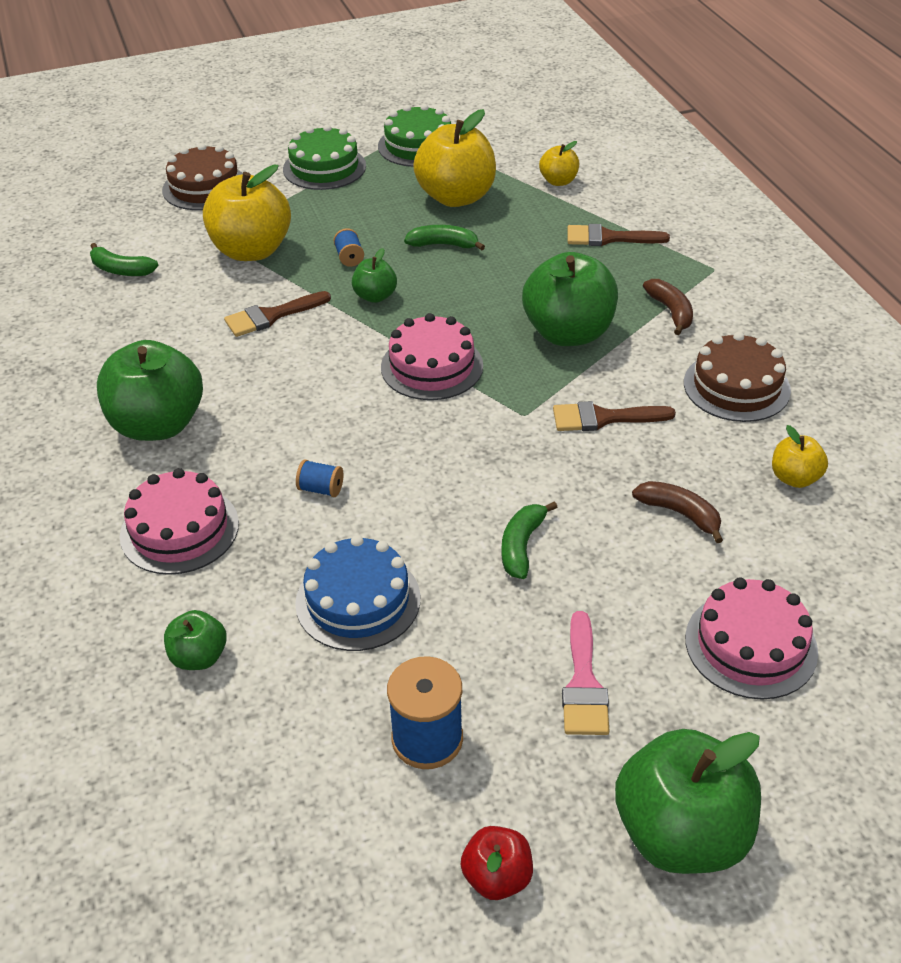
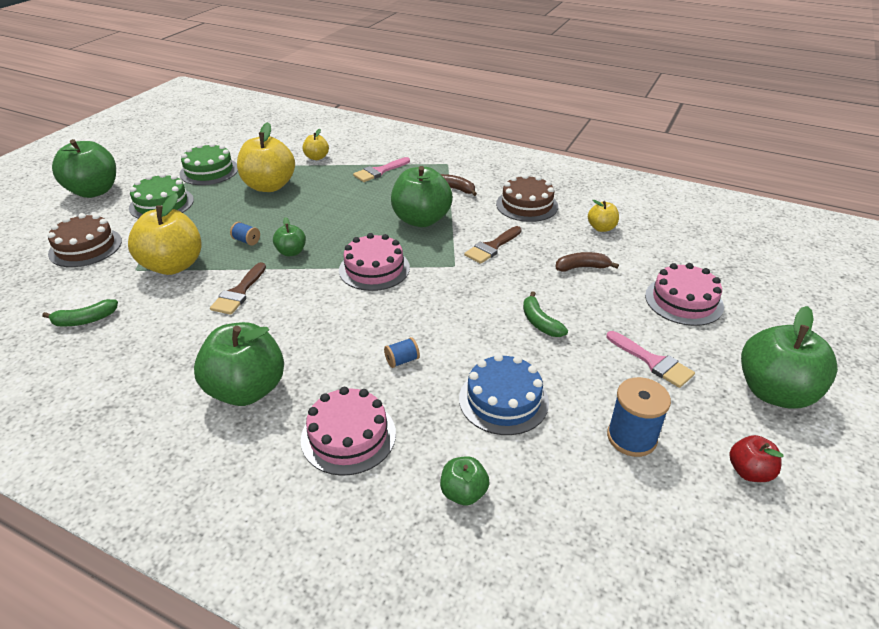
camera: 45 degrees left, 5 degrees down
green banana [404,225,485,250] -> none
brown brush [568,224,670,246] -> pink brush [353,157,410,182]
none -> green apple [52,139,116,198]

